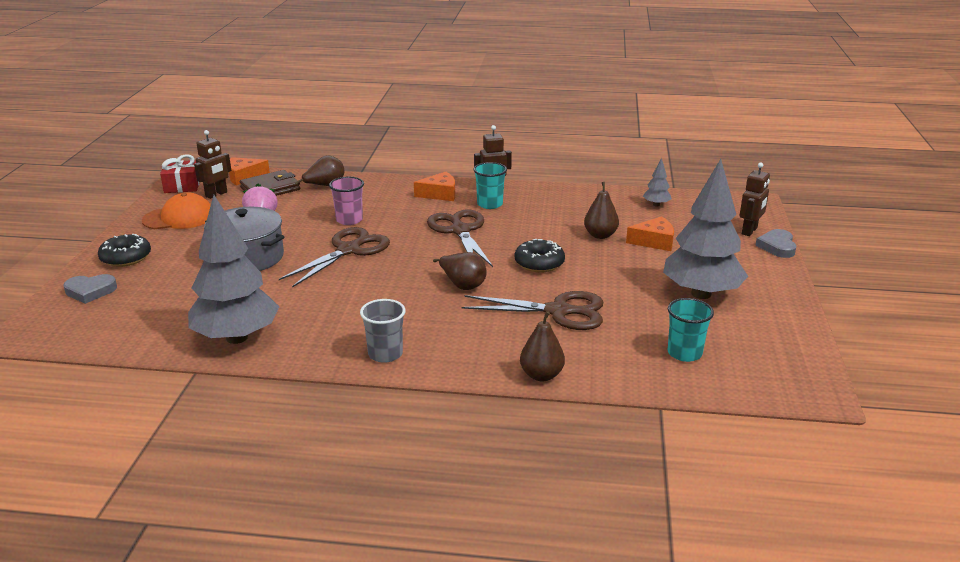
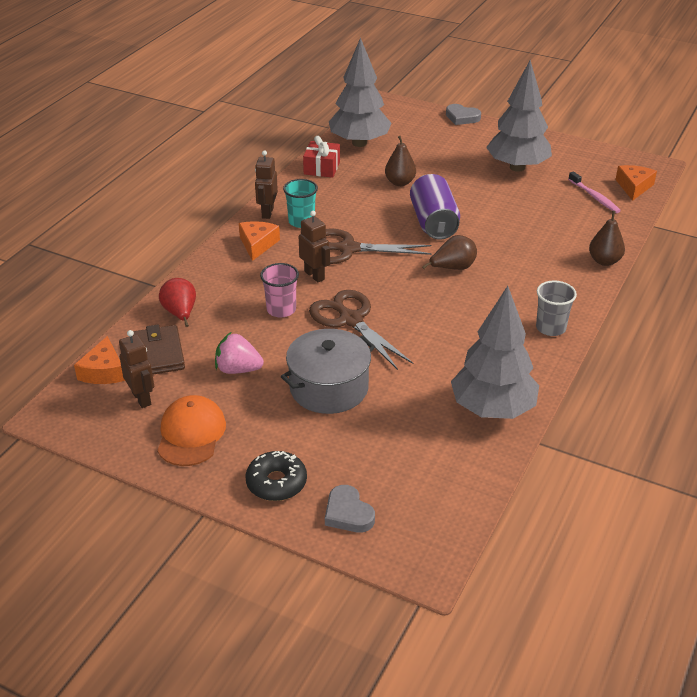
camera: 70 degrees left, 10 degrees up
grey heart [64,274,117,304] -> grey heart turned 135 degrees clockwise [325,485,375,533]
red gift [160,154,200,193] -> red gift moved to [303,136,340,178]
brown pear [295,155,345,186] -> red pear [159,278,196,327]
brown scissors [462,291,603,330] -> none
black donut [515,239,565,272] -> purple can [410,174,460,240]
orange cheese [626,216,674,251] -> orange cheese moved to [615,165,657,201]
grey tree [643,158,672,207] -> grey tree [329,37,391,147], size x2.39
turquoise cup [668,298,714,362] -> pink toothbrush [568,171,621,213]
brown robot [739,162,770,236] -> brown robot moved to [299,211,330,282]

